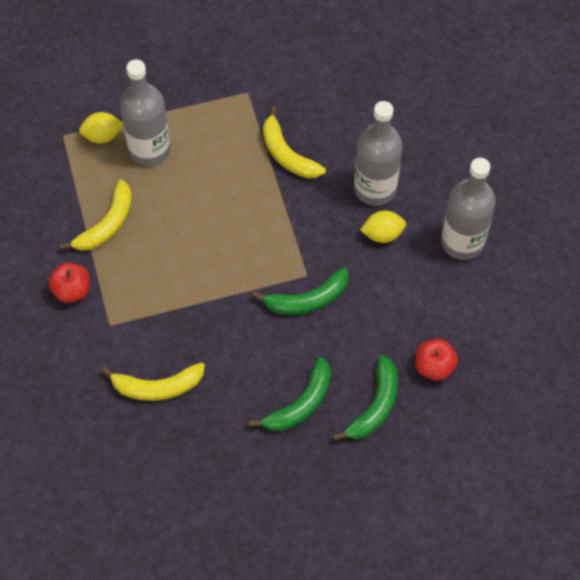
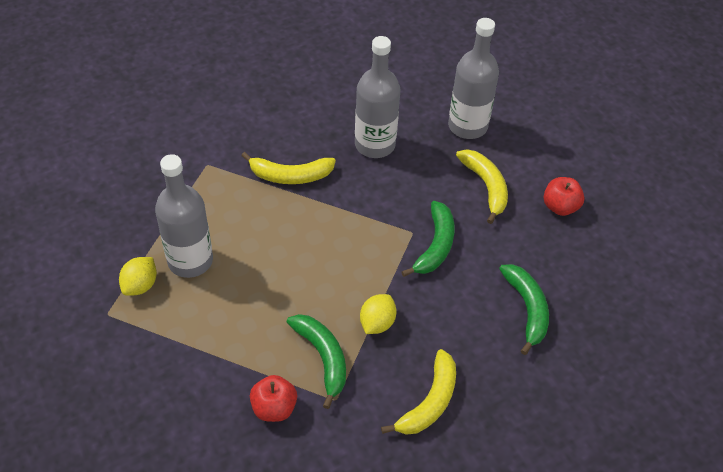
camera: 55 degrees left, 10 degrees down
yellow banana [60,180,132,251] -> yellow banana moved to [456,149,508,224]
green banana [333,355,398,441] -> green banana moved to [287,314,346,409]
yellow lemon [360,210,406,243] -> yellow lemon moved to [360,294,397,334]

